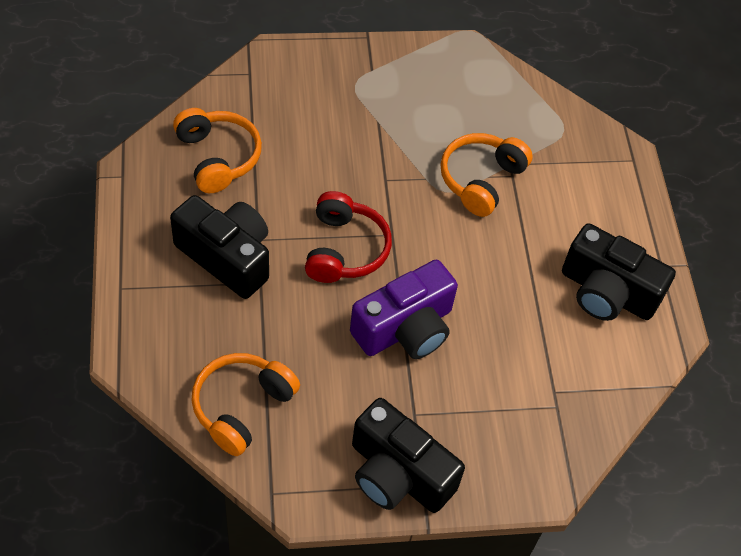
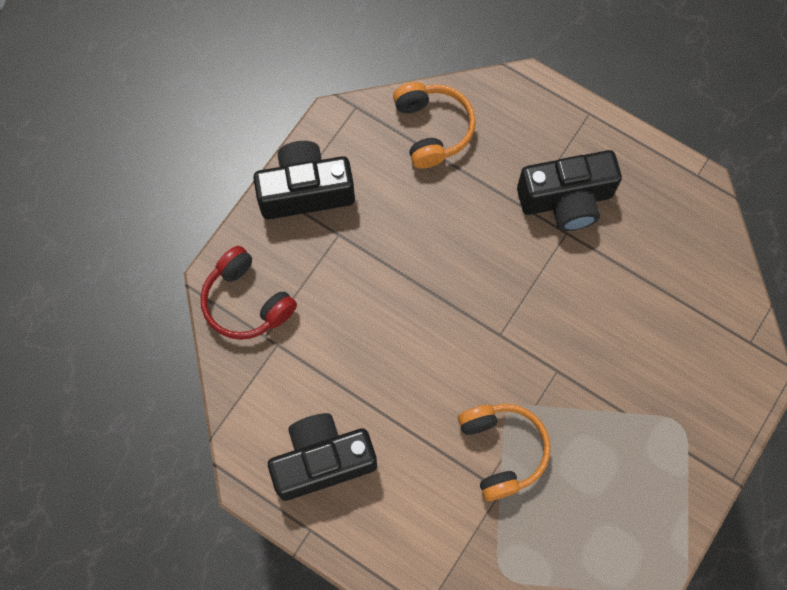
camera: 135 degrees right, 15 degrees up
orange headphones [173,108,262,193] -> none
red headphones [305,191,392,283] -> red headphones moved to [200,246,297,340]
purple camera [350,260,458,359] -> none

